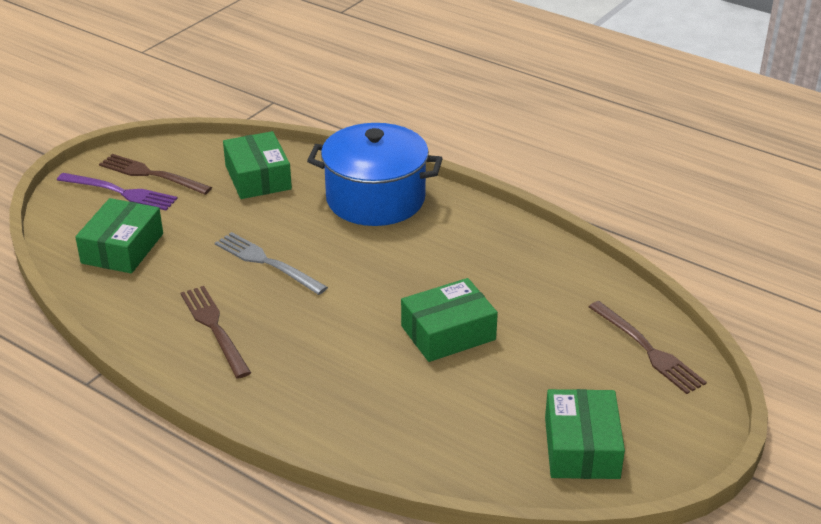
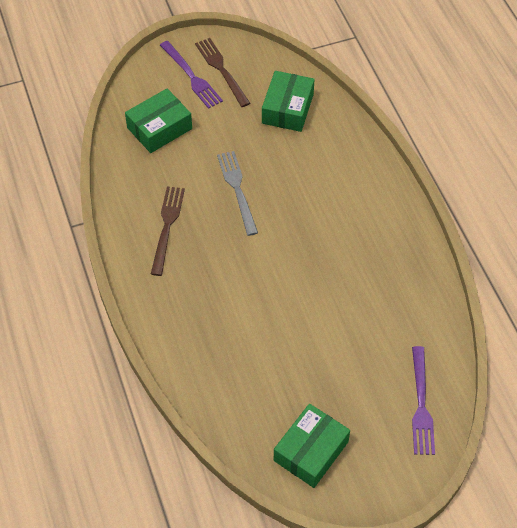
camera: 35 degrees right, 20 degrees up
blue pot [307,123,443,226] -> none
green box [401,278,498,362] -> none
brown fork [589,301,707,394] -> purple fork [412,346,435,455]

